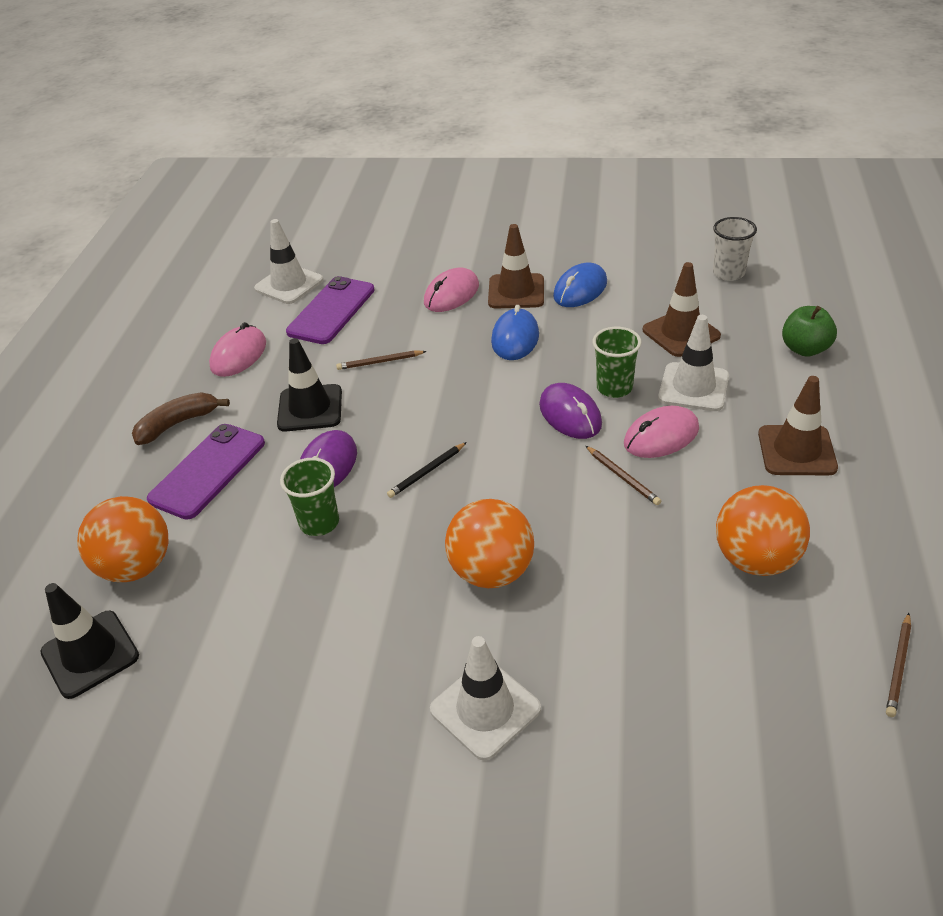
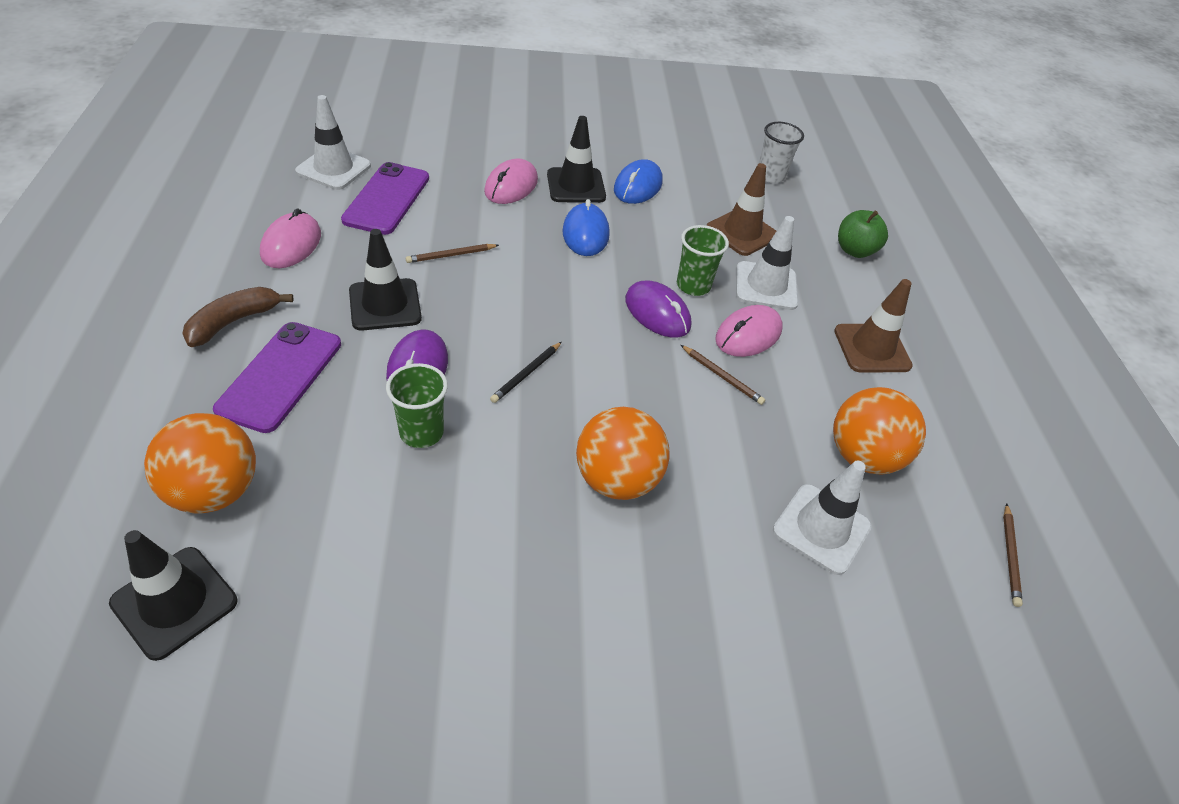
camera: 20 degrees left, 5 degrees up
white traffic cone [430,636,541,761] -> white traffic cone moved to [773,461,872,575]
brown traffic cone [488,224,544,308] -> black traffic cone [547,116,606,203]

